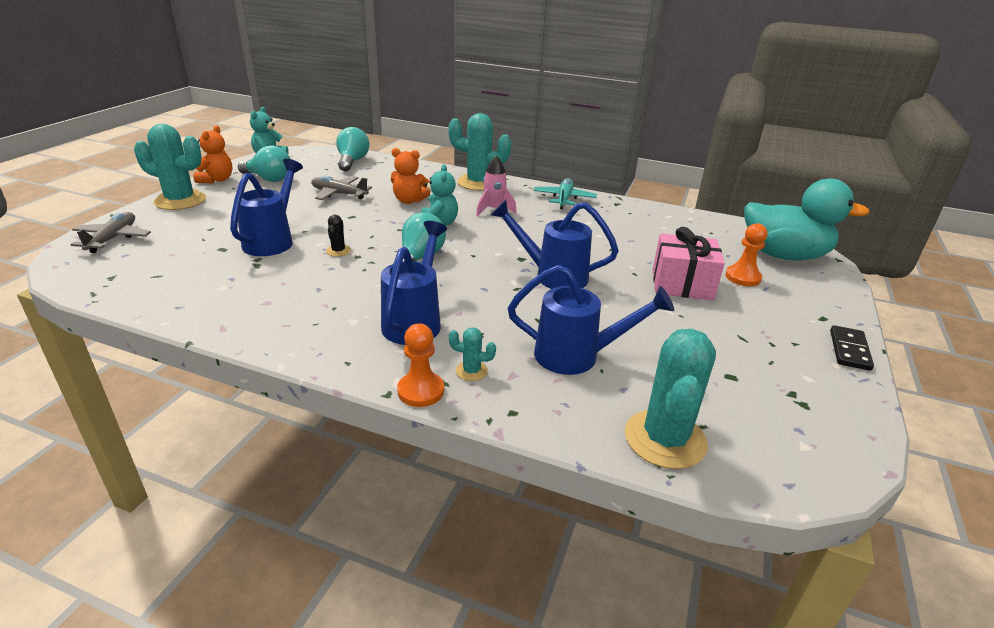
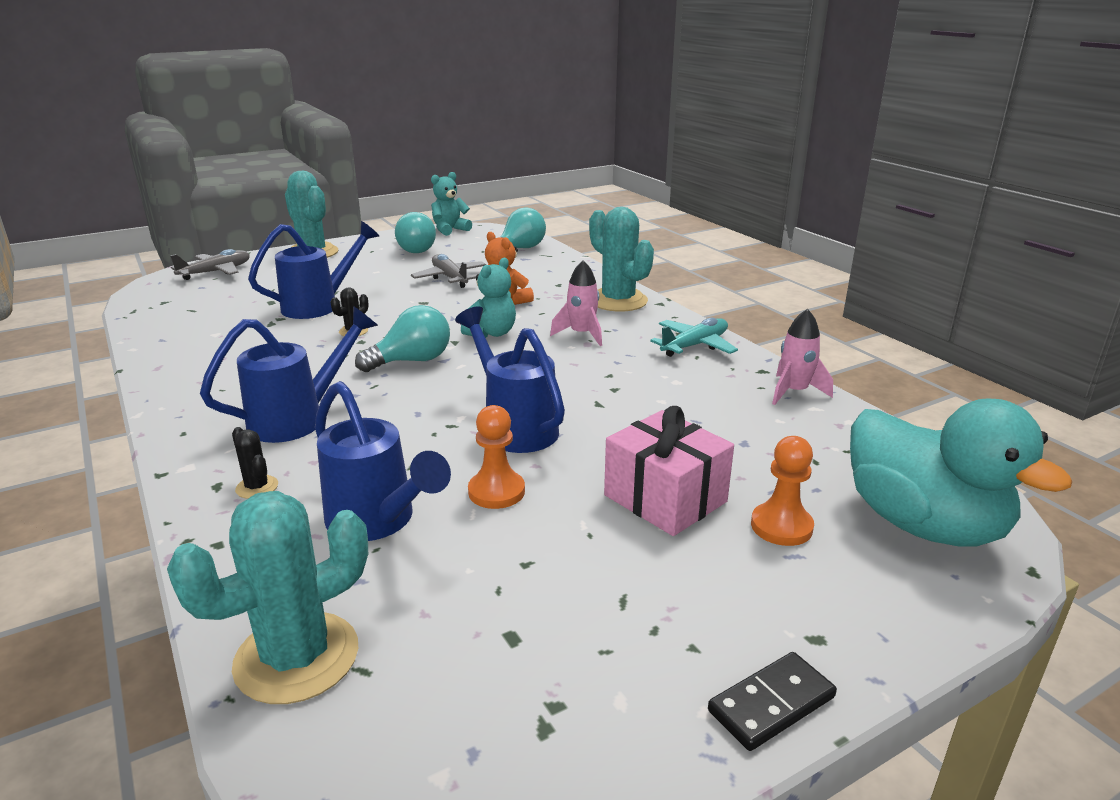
camera: 40 degrees right, 5 degrees down
orange teddy bear [193,126,233,183] -> none
orange pawn [397,324,444,407] -> orange pawn moved to [468,405,525,509]
turquoise cactus [449,327,496,381] -> black cactus [232,427,278,499]
none -> pink rocket [772,309,833,405]

